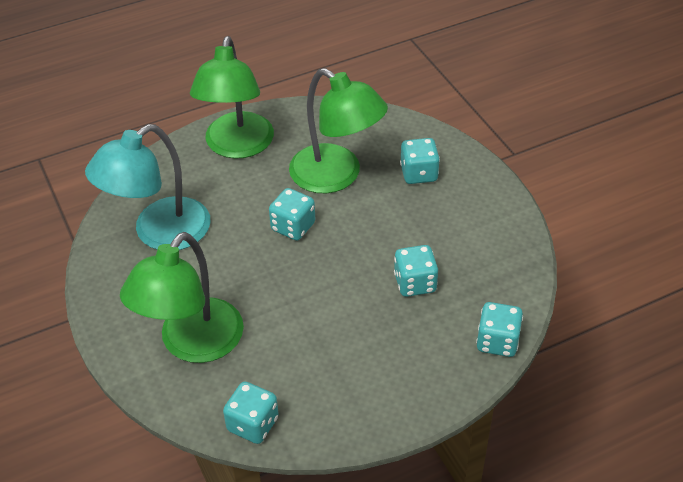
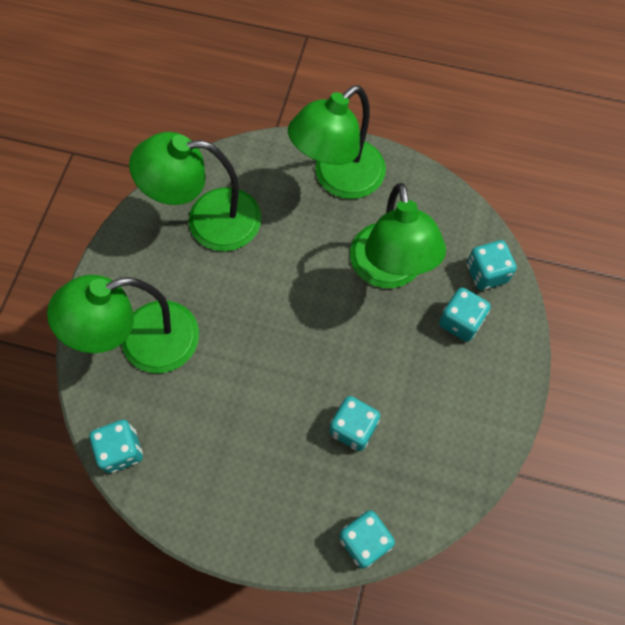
camera: 40 degrees right, 20 degrees up
turquoise lamp [85,124,210,250] -> green lamp [129,132,261,251]
turquoise dice [269,188,315,241] -> turquoise dice moved to [467,240,517,290]

